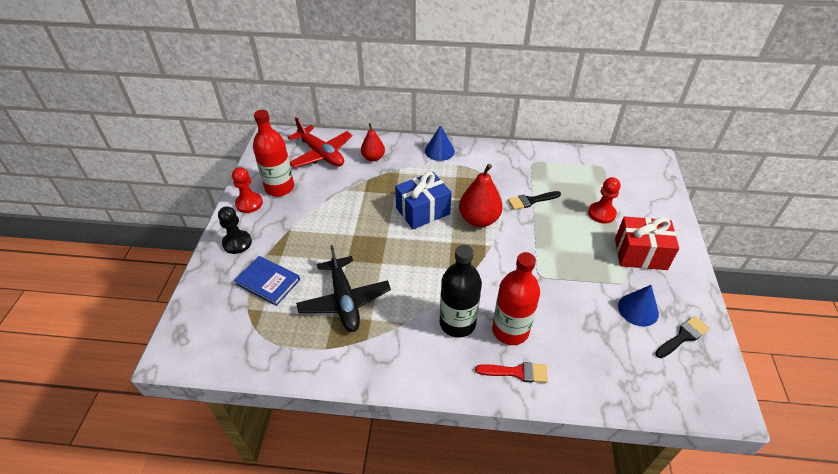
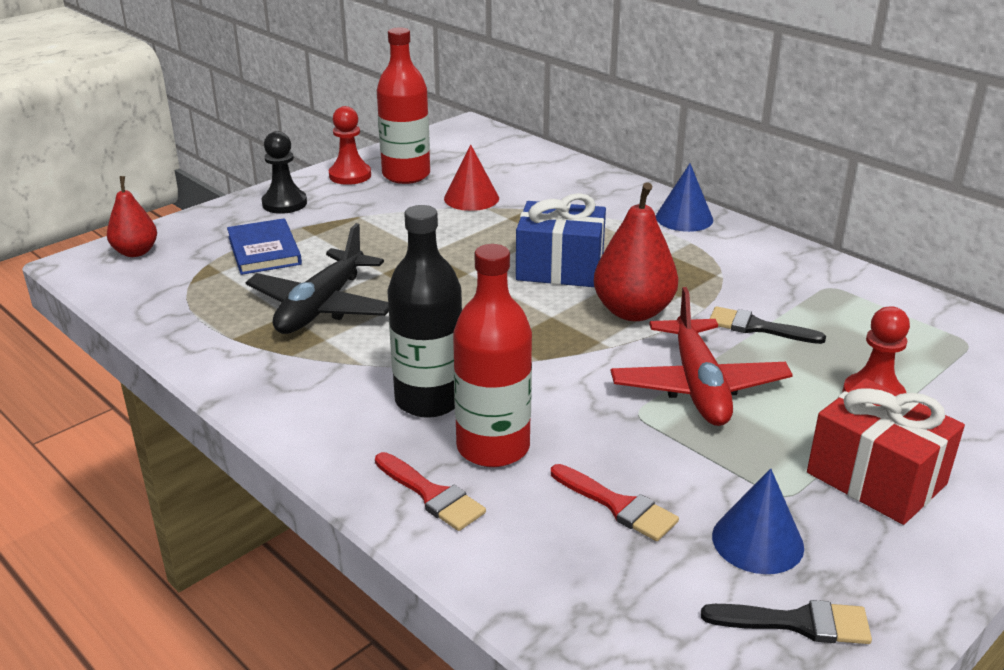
camera: 40 degrees right, 15 degrees down
red plane [288,117,353,168] -> red plane moved to [611,287,793,426]
red pear [361,123,385,162] -> red pear moved to [107,176,157,257]
none -> red cone [444,145,499,211]
none -> red brush [551,464,679,541]

